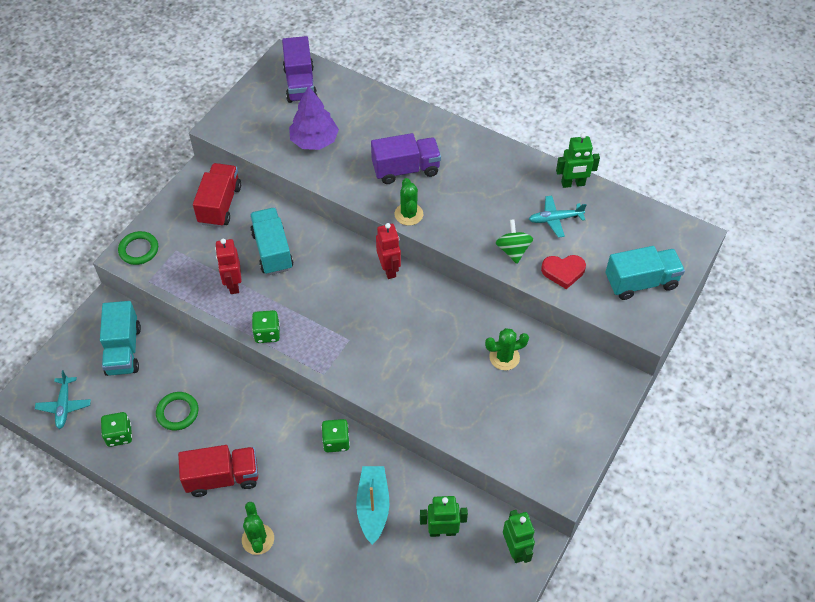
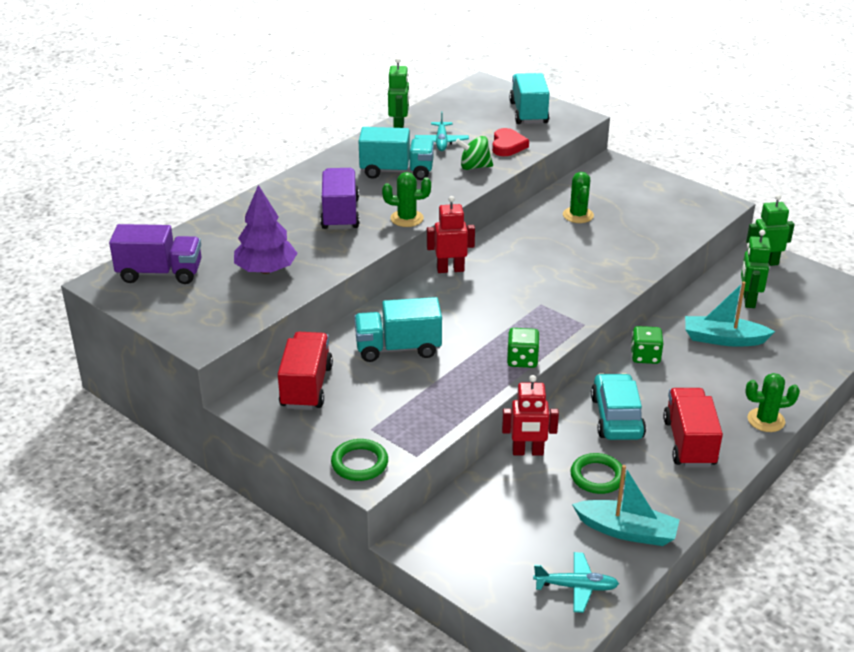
camera: 80 degrees left, 20 degrees down
turquoise truck [100,301,141,376] -> turquoise truck moved to [359,127,434,180]
green dice [101,412,132,447] -> turquoise boat [572,465,680,546]
red truck [193,163,241,227] -> red truck turned 75 degrees clockwise [278,332,333,410]
red robot [215,239,242,294] -> red robot moved to [502,375,559,455]
none -> turquoise car [591,373,646,440]

